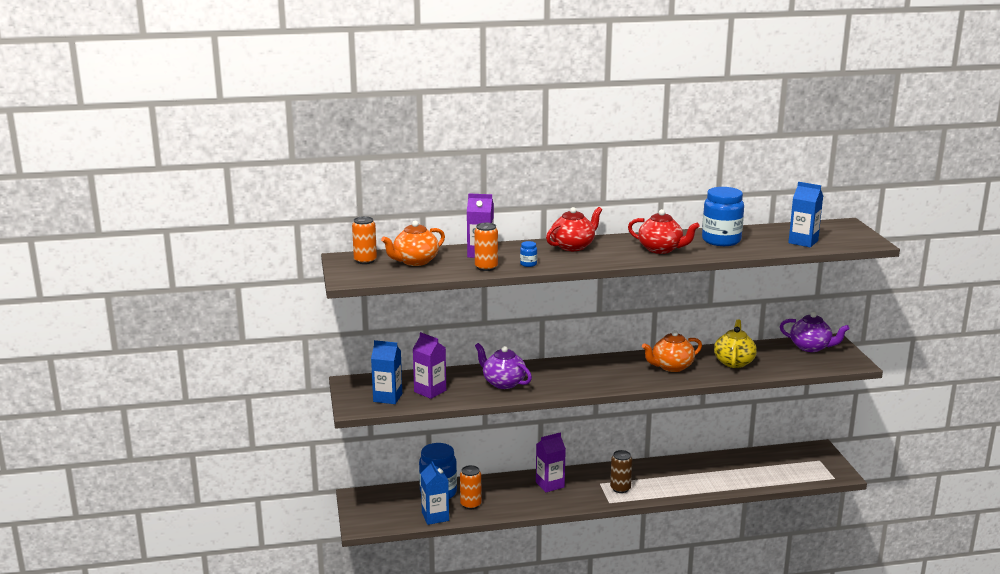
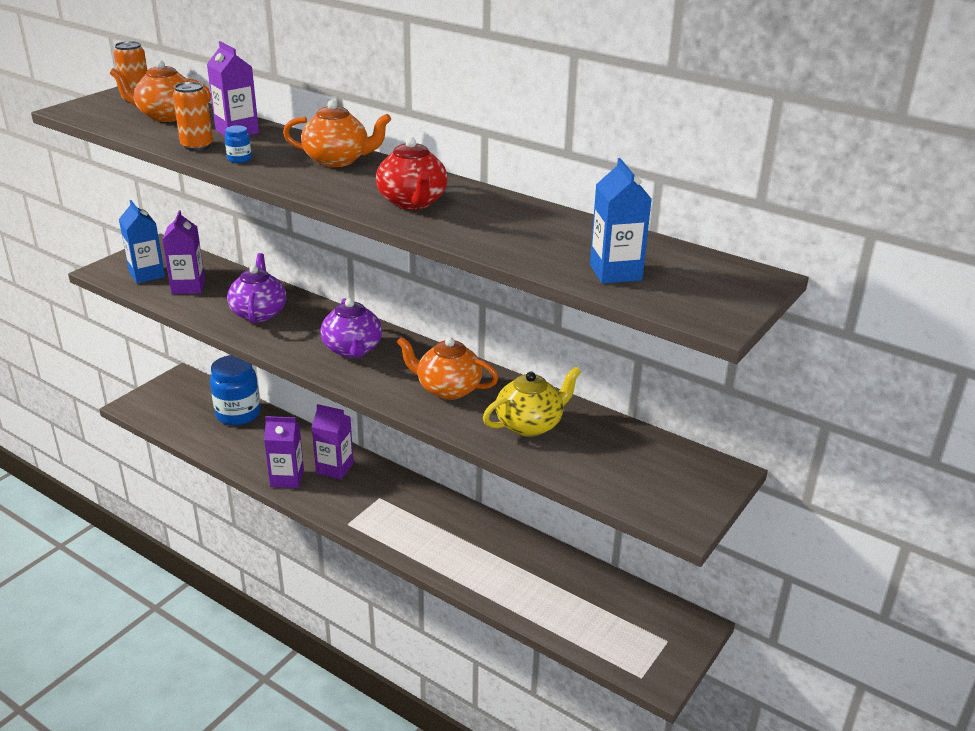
camera: 45 degrees right, 10 degrees up
blue carton [420,460,449,525] -> none
orange can [460,465,481,509] -> none
red teapot [546,207,602,251] -> orange teapot [283,100,391,167]
brown can [610,450,632,493] -> none
blue jar [702,187,744,246] -> none
purple teapot [780,312,850,352] -> purple teapot moved to [321,298,382,358]
none -> purple carton [264,416,304,488]

